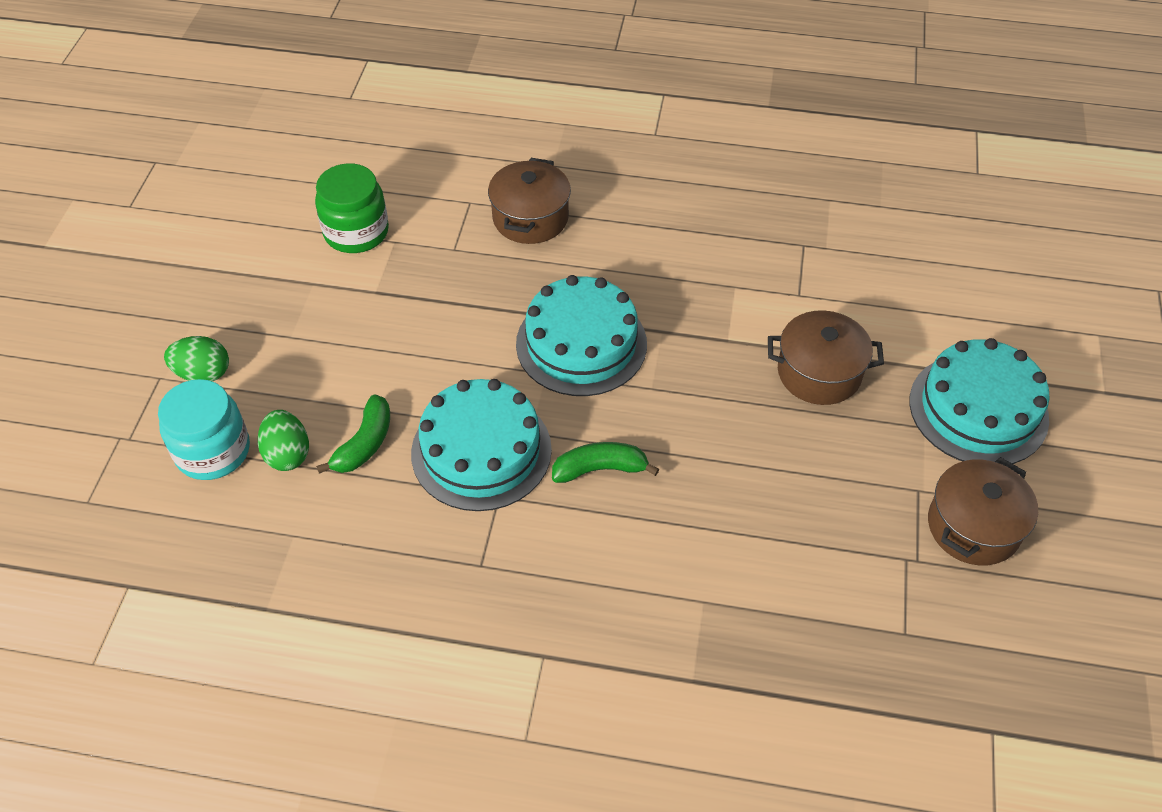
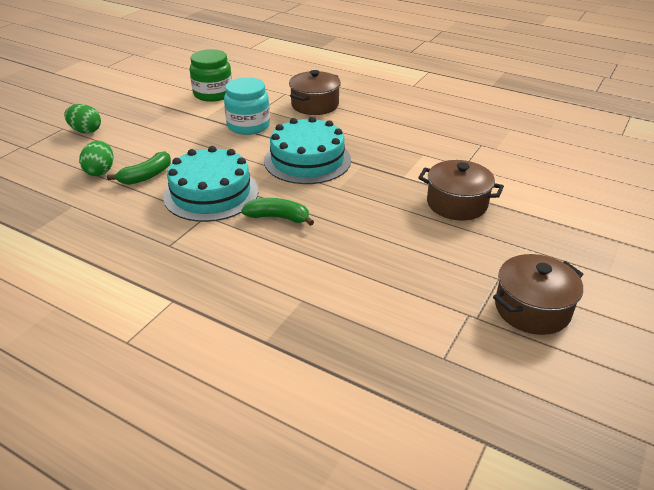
camera: 20 degrees right, 15 degrees down
turquoise jar [158,379,250,480] -> turquoise jar moved to [224,77,270,135]
turquoise cake [909,338,1050,464] -> none

